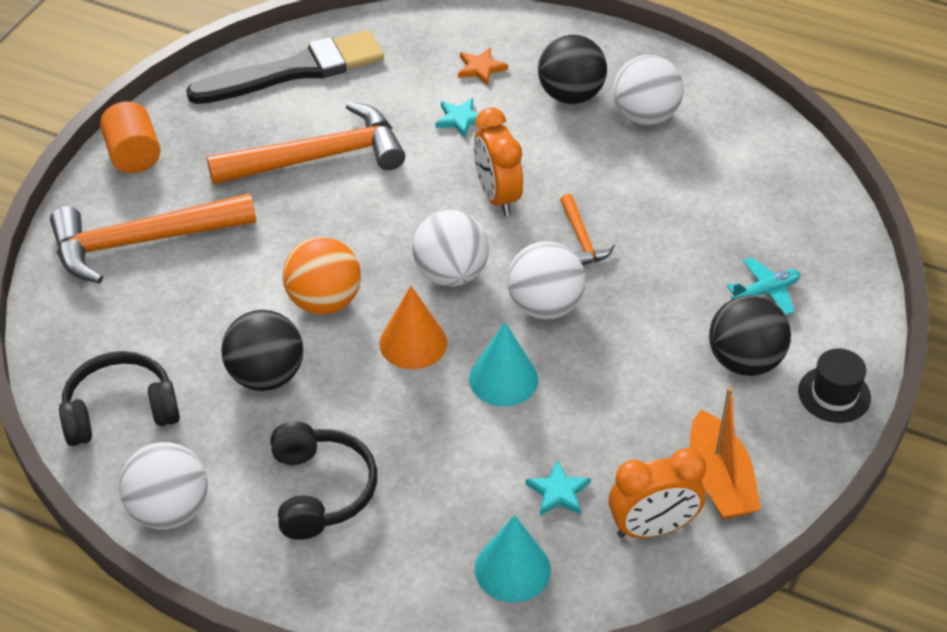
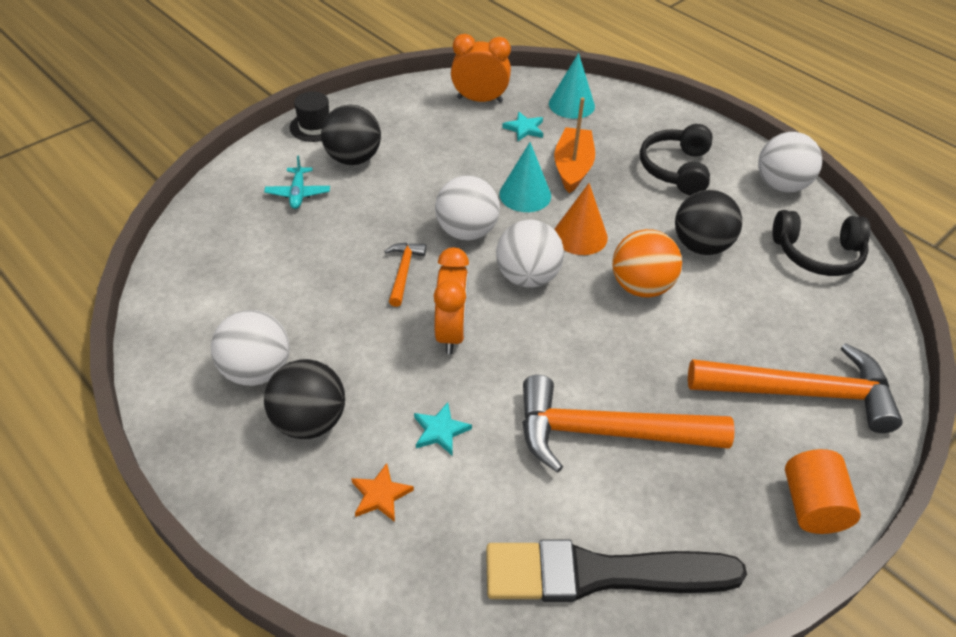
camera: 160 degrees left, 0 degrees up
orange boat [690,387,761,520] -> orange boat moved to [554,97,595,193]
turquoise plane [727,257,800,315] -> turquoise plane turned 90 degrees counterclockwise [264,156,330,209]

